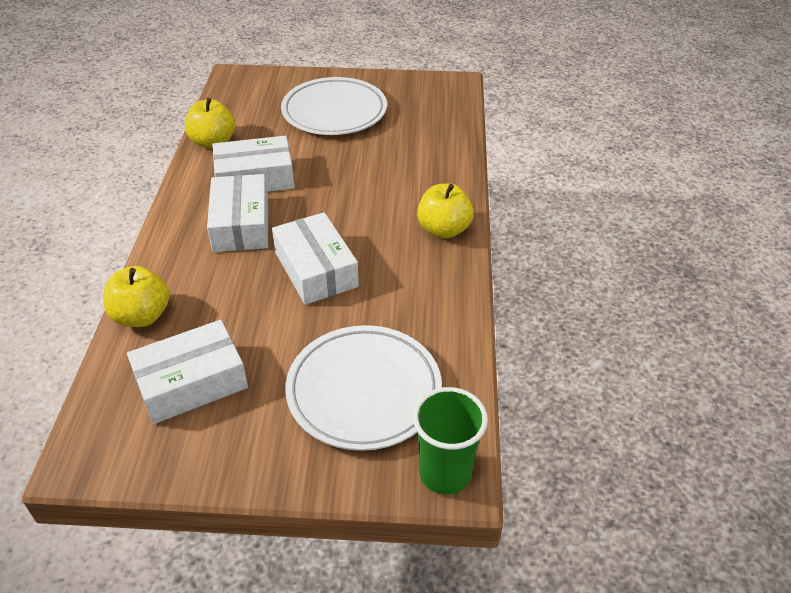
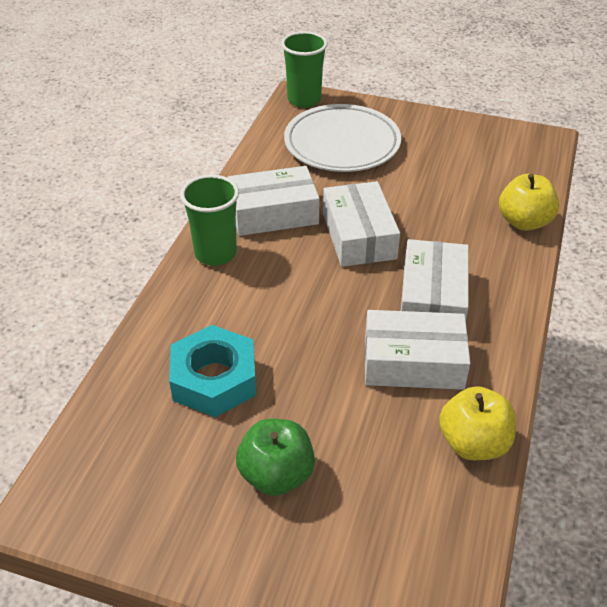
camera: 165 degrees left, 0 degrees up
white box [127,320,248,424] -> white box moved to [228,166,320,236]
white plate [281,77,387,135] -> green apple [236,419,315,496]
yellow apple [417,184,474,239] -> green cup [180,175,239,266]
none -> turquoise nut [169,325,256,417]

